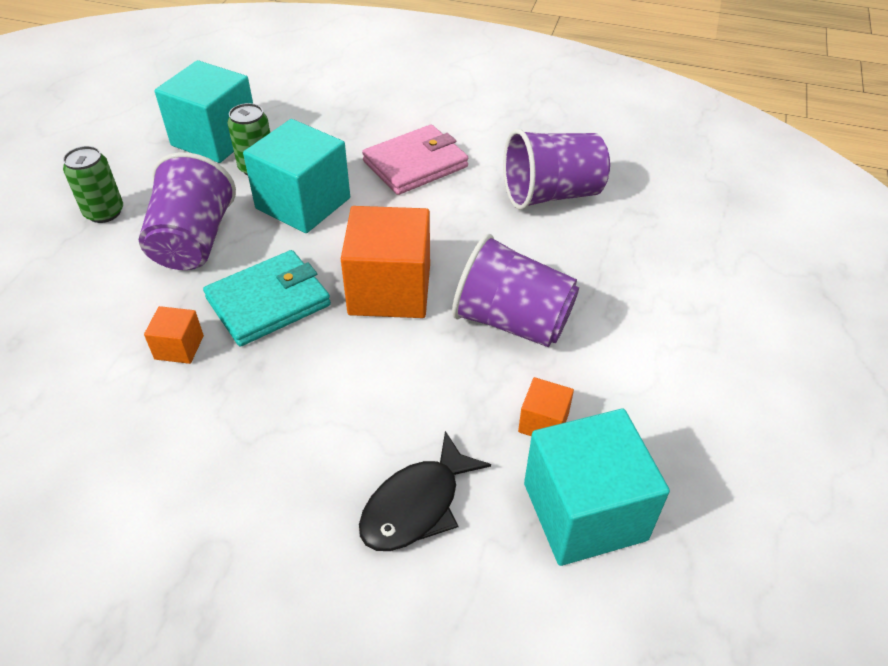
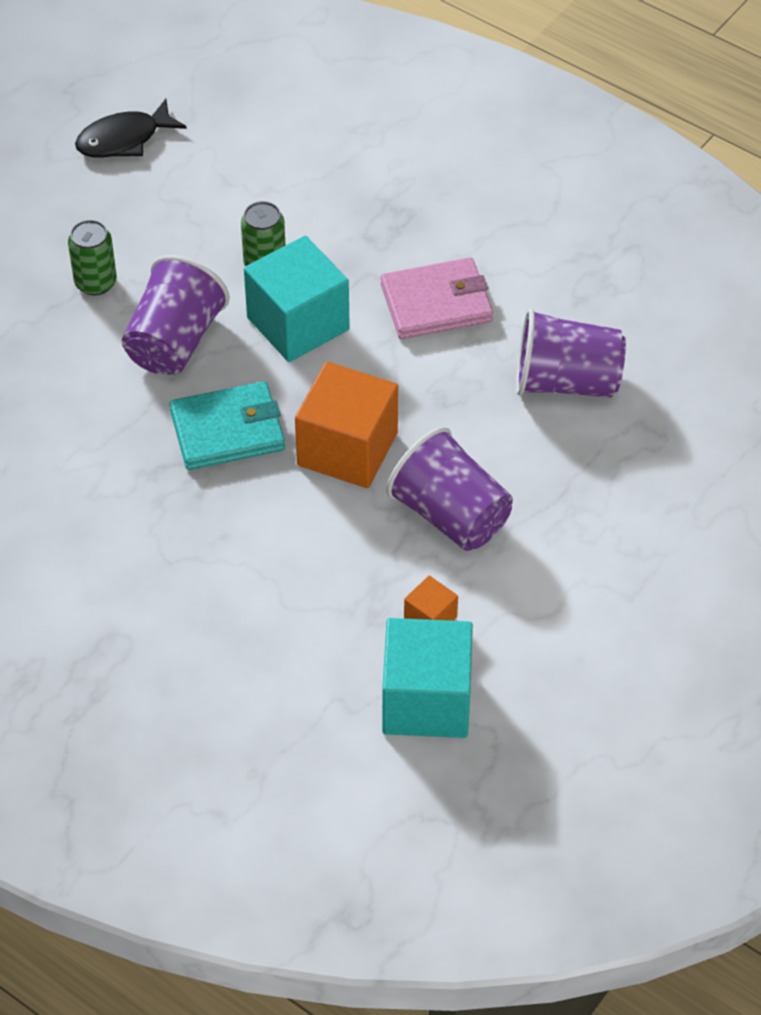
camera: 20 degrees right, 5 degrees up
orange cube [144,306,204,364] -> none
turquoise cube [154,60,253,163] -> none
black fish [359,431,491,551] -> black fish moved to [75,99,187,158]

